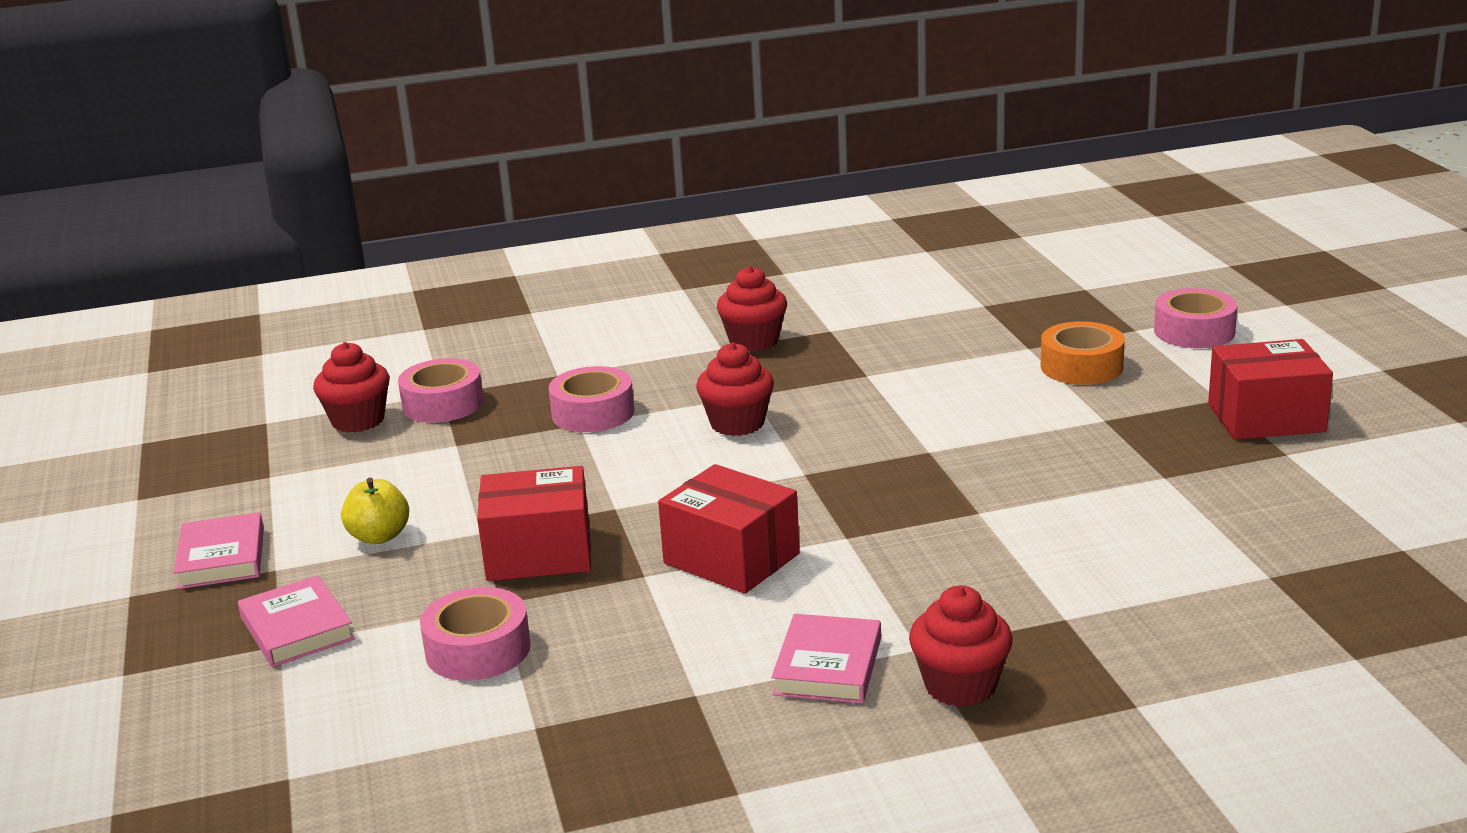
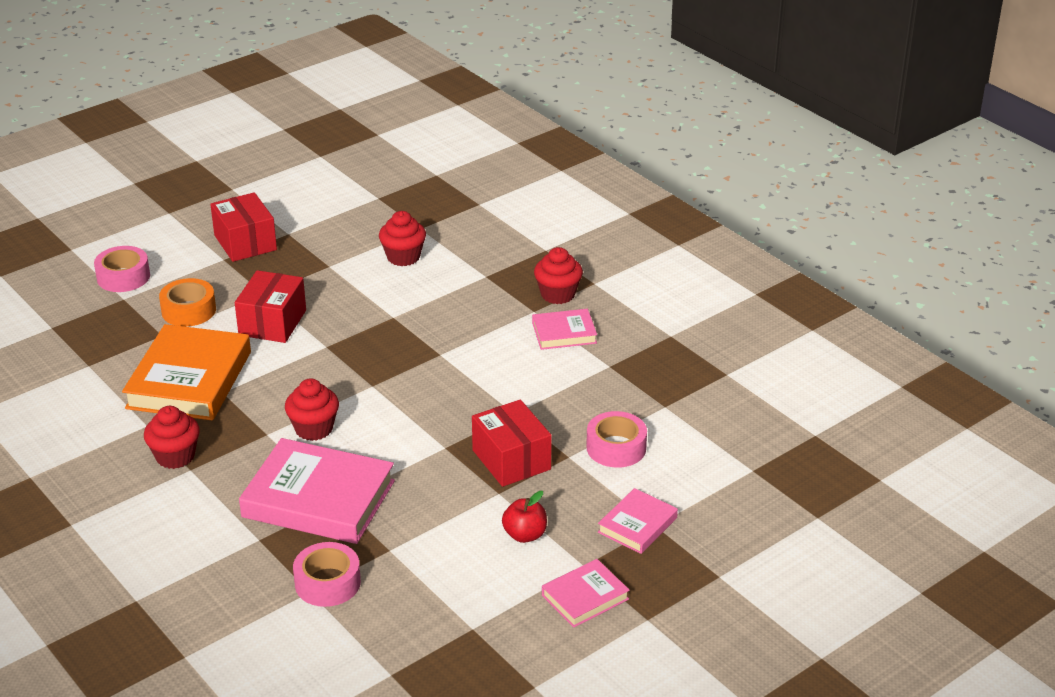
camera: 115 degrees left, 10 degrees up
red cupcake [313,342,390,433] -> red cupcake moved to [379,211,426,266]
yellow apple [341,478,409,544] -> red apple [502,491,547,543]
pink tape [549,366,635,432] -> pink book [239,438,395,544]
red box [658,464,800,594] -> red box moved to [235,270,306,343]
none -> orange book [122,324,251,420]

